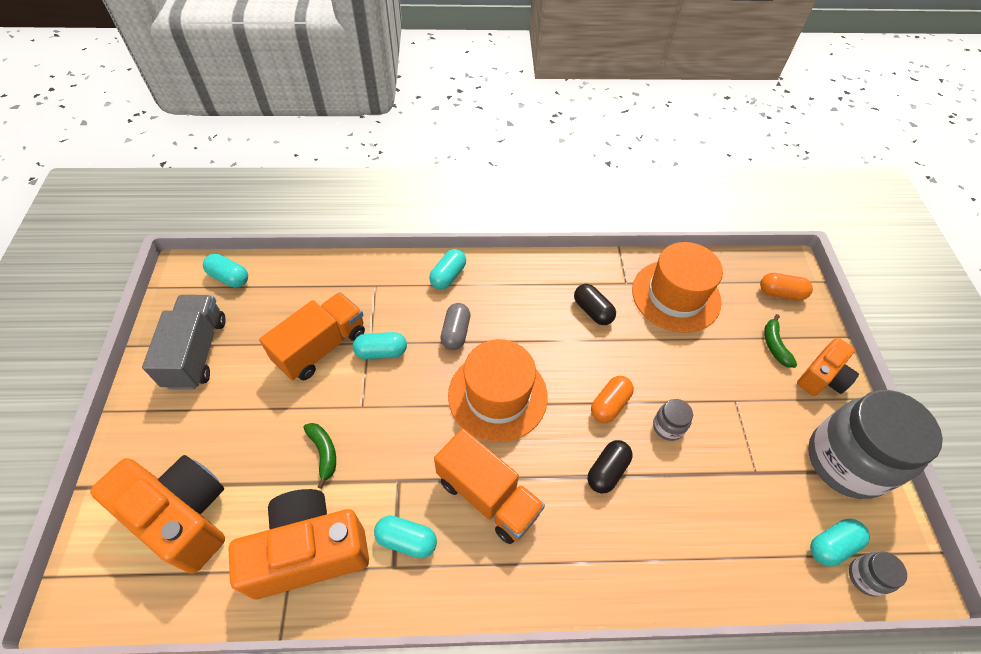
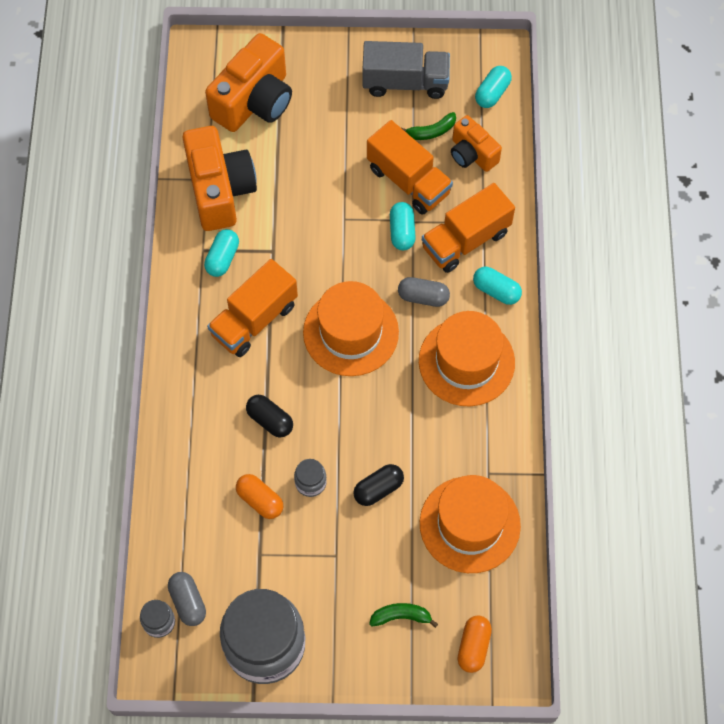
camera: 95 degrees right, 10 degrees up
green banana [303,423,336,489] -> green banana moved to [400,112,456,140]
black capsule [574,284,616,325] -> black capsule moved to [353,464,404,506]
orange capsule [591,376,634,423] -> orange capsule moved to [236,474,283,519]
orange camera [797,338,859,396] -> orange camera moved to [451,115,502,172]
turquoise capsule [810,519,870,566] -> grey capsule [168,572,206,626]
none -> orange hat [419,311,515,406]
none -> orange truck [422,183,515,273]

